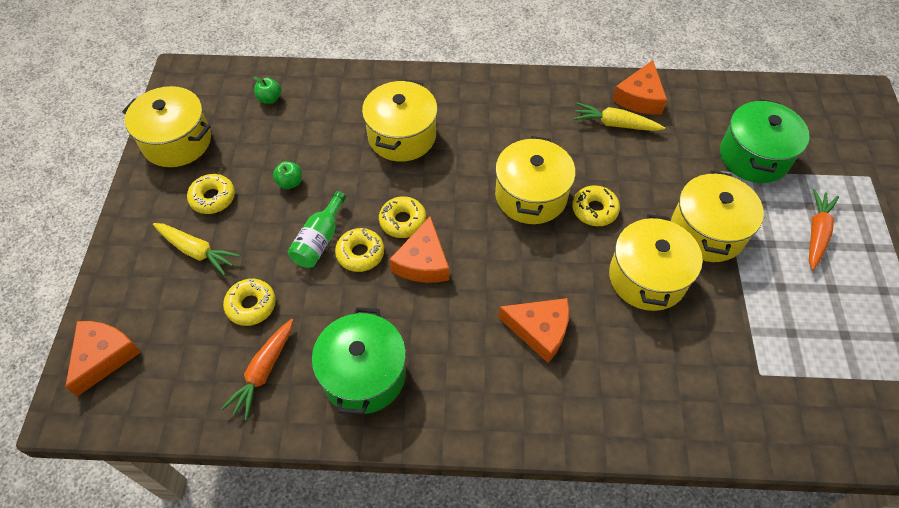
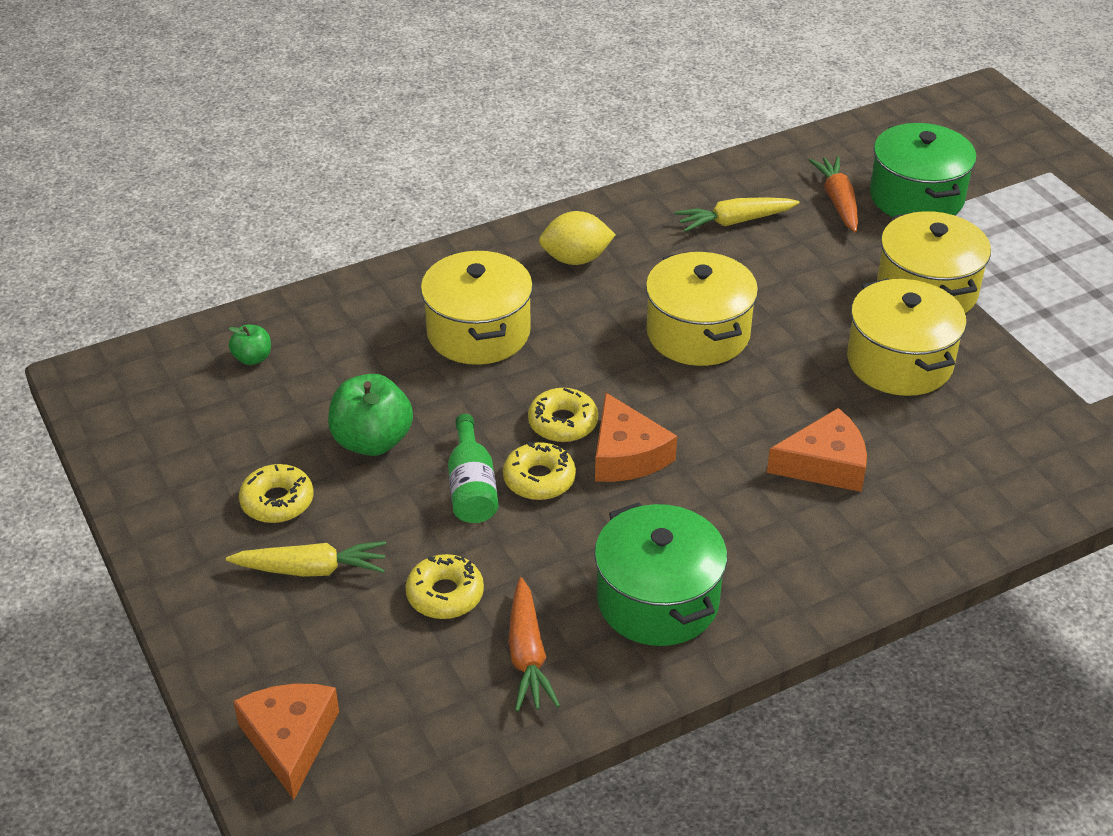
camera: 30 degrees left, 15 degrees down
yellow pot [122,86,211,167] -> none
green apple [273,161,302,189] -> green apple [328,374,413,456], size x1.90
yellow donut [572,185,620,226] -> none
orange cheese [612,60,667,114] -> none
orange carrot [809,189,839,270] -> orange carrot moved to [809,156,858,232]
none -> yellow lemon [539,211,616,265]

